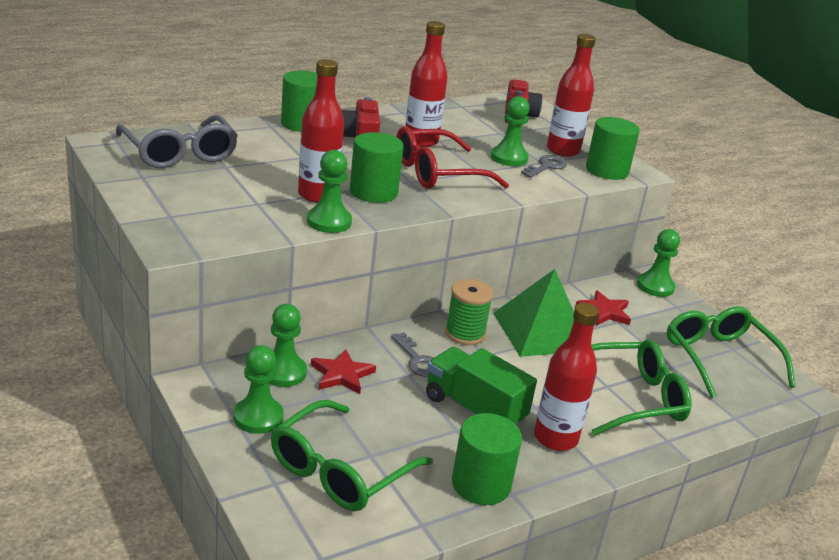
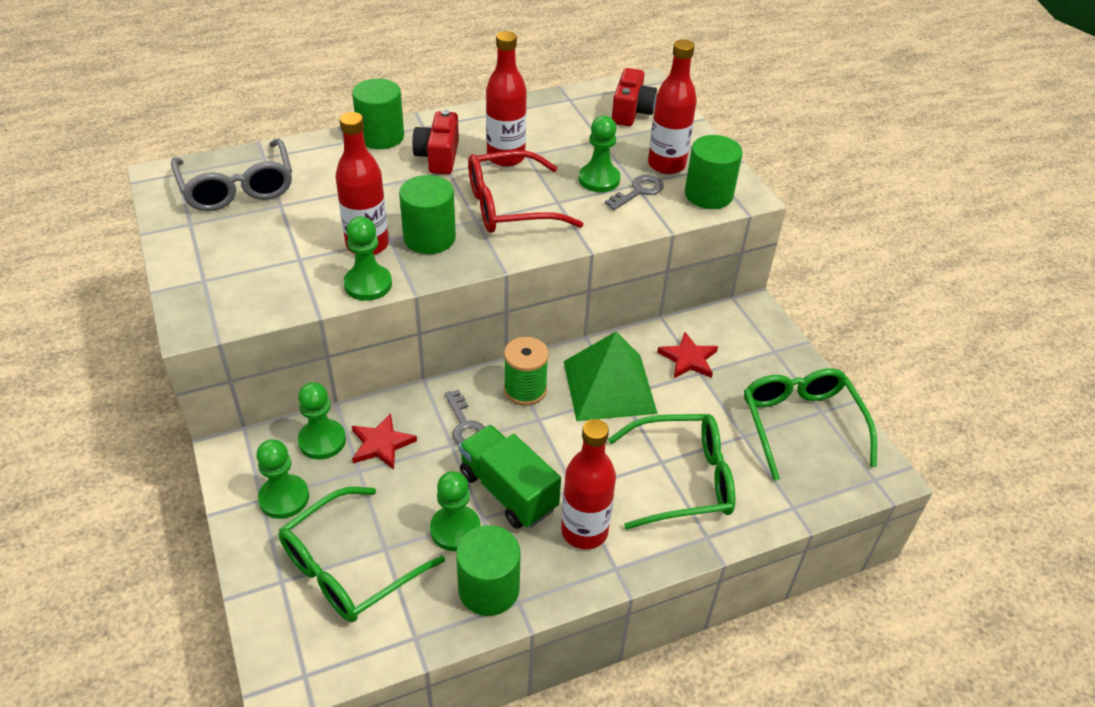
camera: 10 degrees right, 15 degrees up
green pawn [637,229,680,297] -> green pawn moved to [430,471,480,551]

